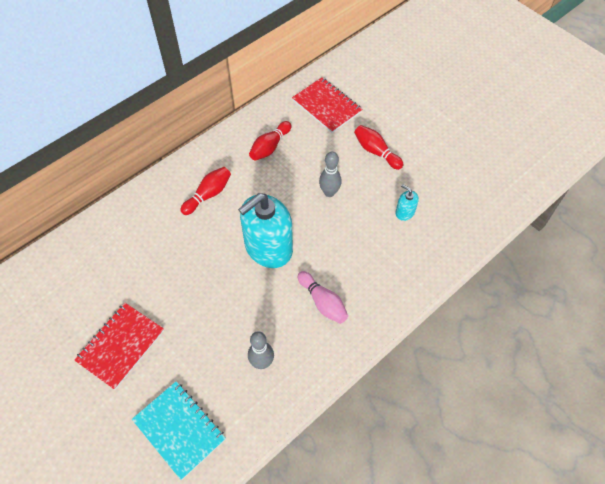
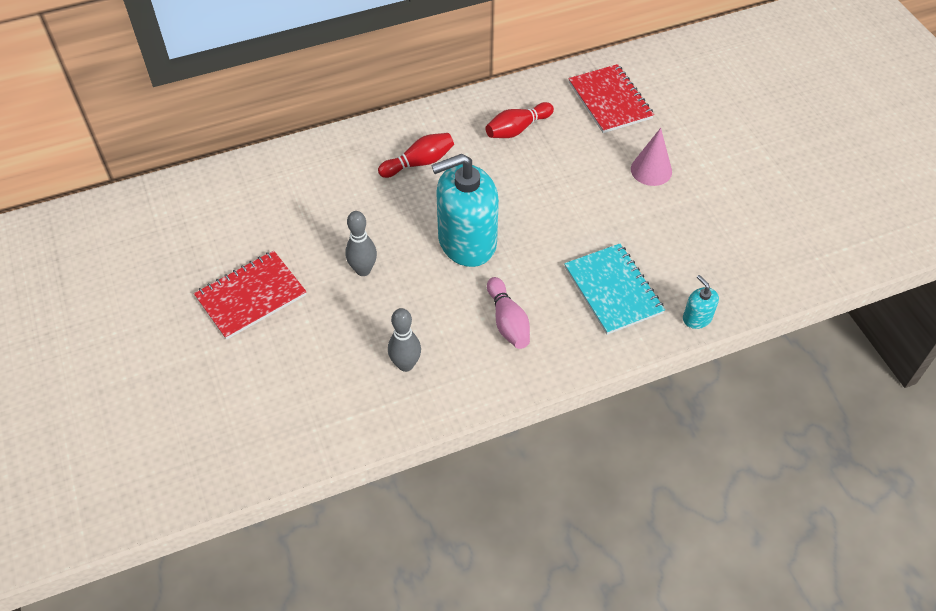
camera: 20 degrees right, 5 degrees down
turquoise notebook [132,381,226,480] -> turquoise notebook moved to [564,243,665,335]
grey bowling pin [319,152,342,197] -> grey bowling pin moved to [345,211,377,276]
red bowling pin [354,125,403,170] -> pink cone [631,128,672,186]
turquoise soap dispenser [396,184,419,221] -> turquoise soap dispenser moved to [683,275,719,329]

